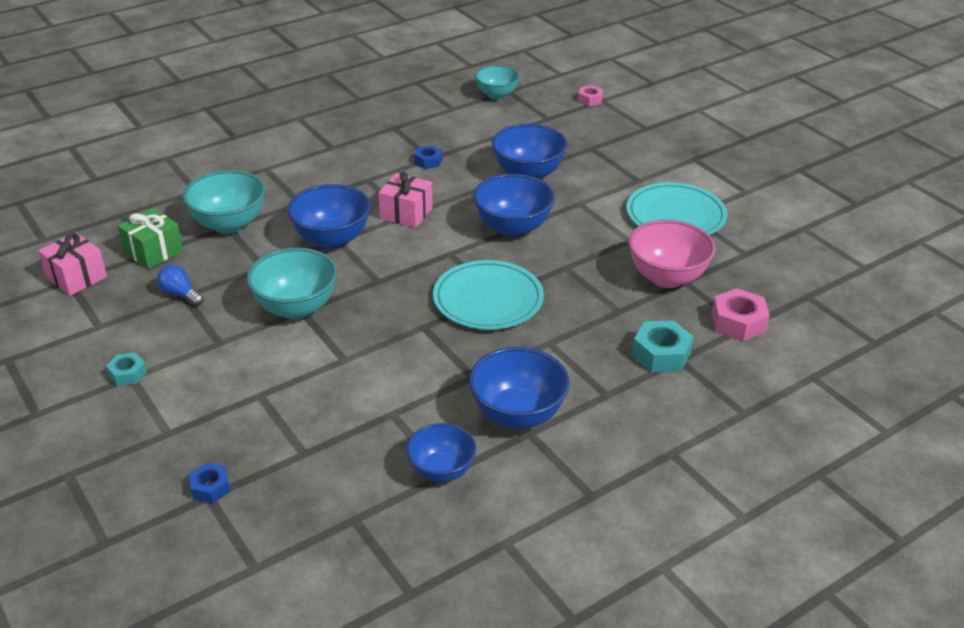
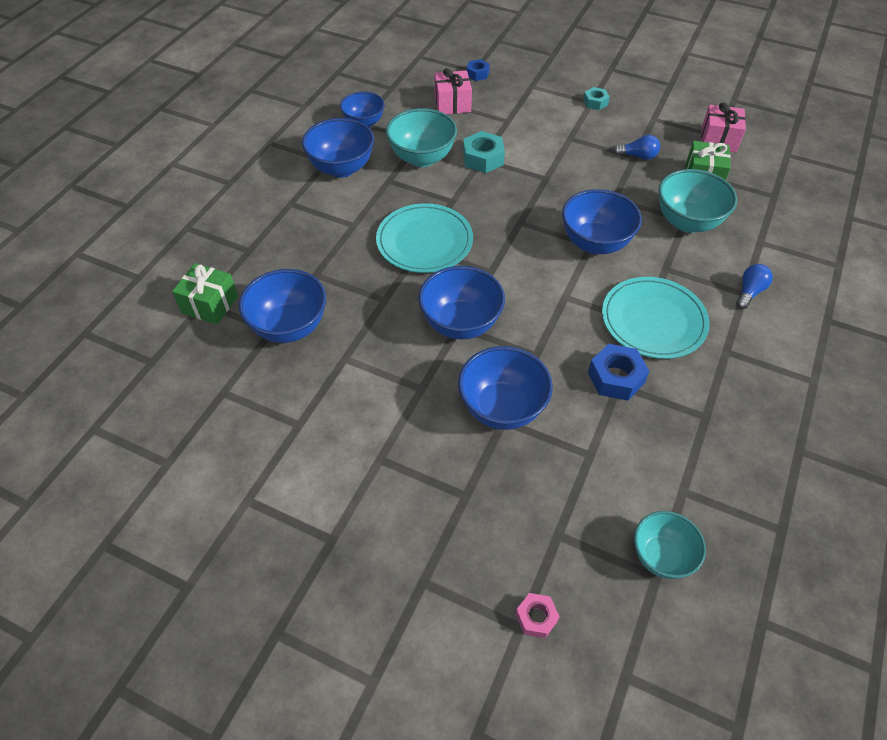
camera: 150 degrees right, 15 degrees up
turquoise bowl [246,248,337,319] -> turquoise bowl moved to [386,108,457,167]
pink gift [378,171,432,228] -> pink gift moved to [434,68,472,114]
blue nut [414,145,443,169] -> blue nut [588,344,649,401], size x1.65
turquoise plate [627,182,727,235] -> turquoise plate moved to [602,277,710,359]
pink bowl [628,220,715,288] -> blue bowl [239,269,326,343]
turquoise nut [632,320,694,372] -> turquoise nut moved to [463,131,505,173]
pink nut [712,288,770,341] -> green gift [172,263,238,325]
none -> blue light bulb [736,264,773,309]

